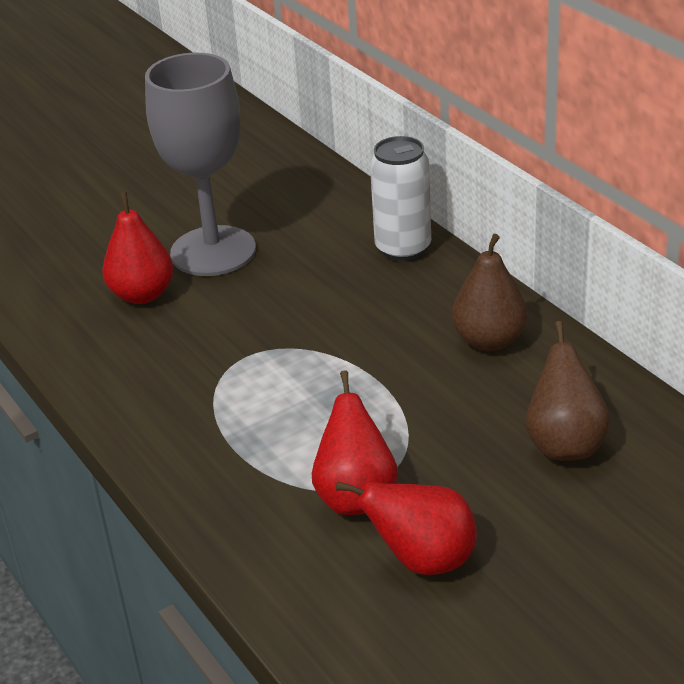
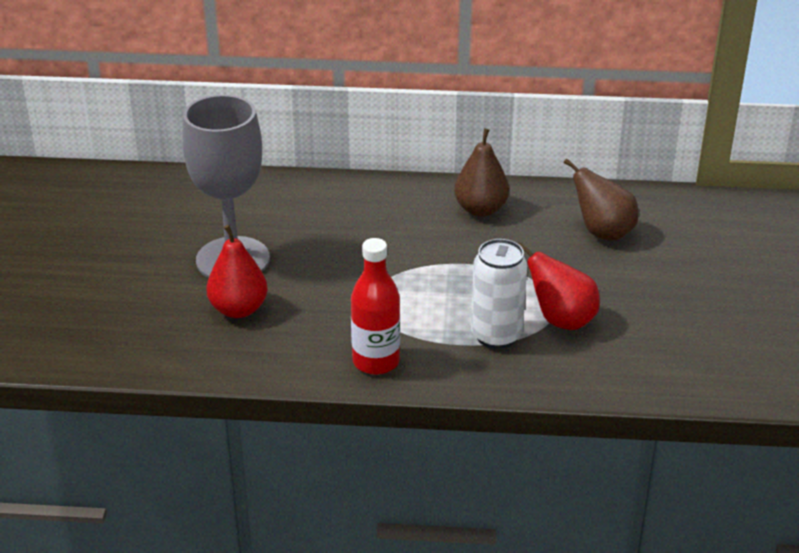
camera: 55 degrees left, 0 degrees up
red pear [336,481,477,575] -> none
white can [370,136,431,261] -> white can moved to [471,239,527,349]
none -> red bottle [351,238,400,375]

